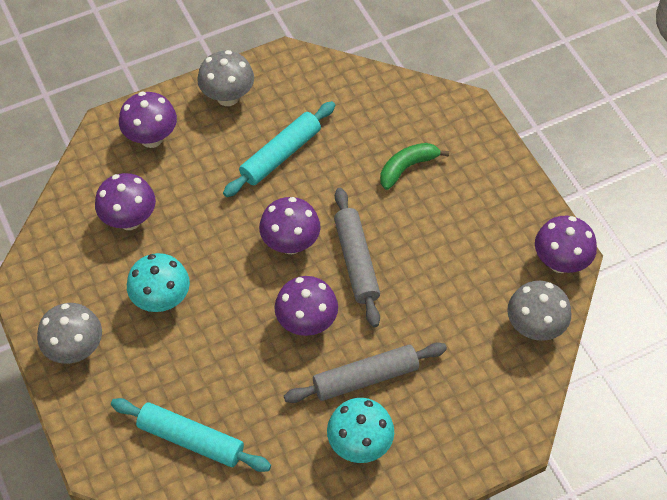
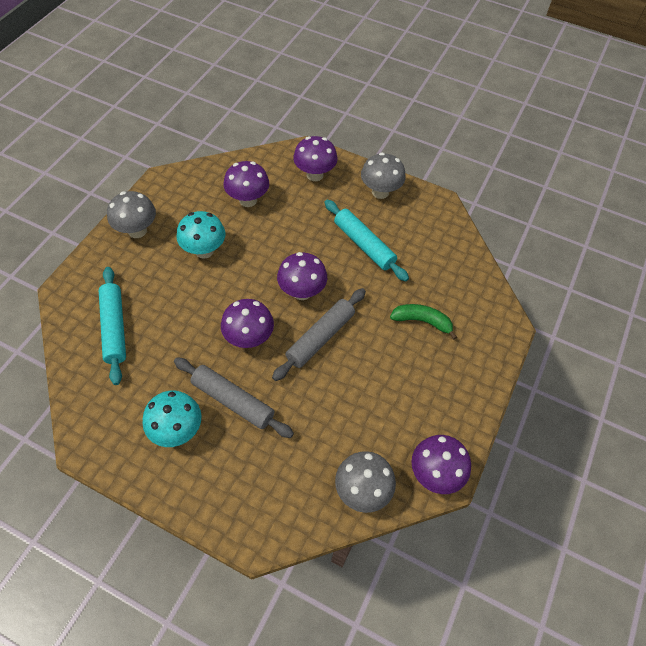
camera: 50 degrees right, 0 degrees up
turquoise rolling pin [223,101,335,197] -> turquoise rolling pin turned 45 degrees clockwise [325,200,409,282]

